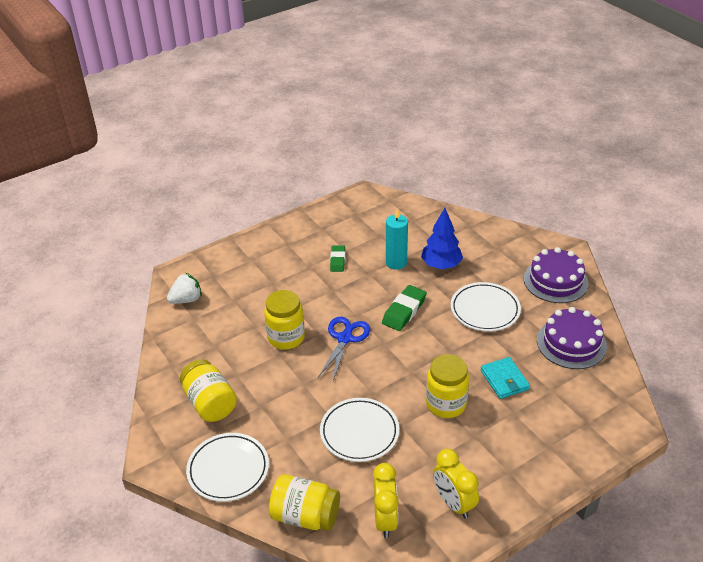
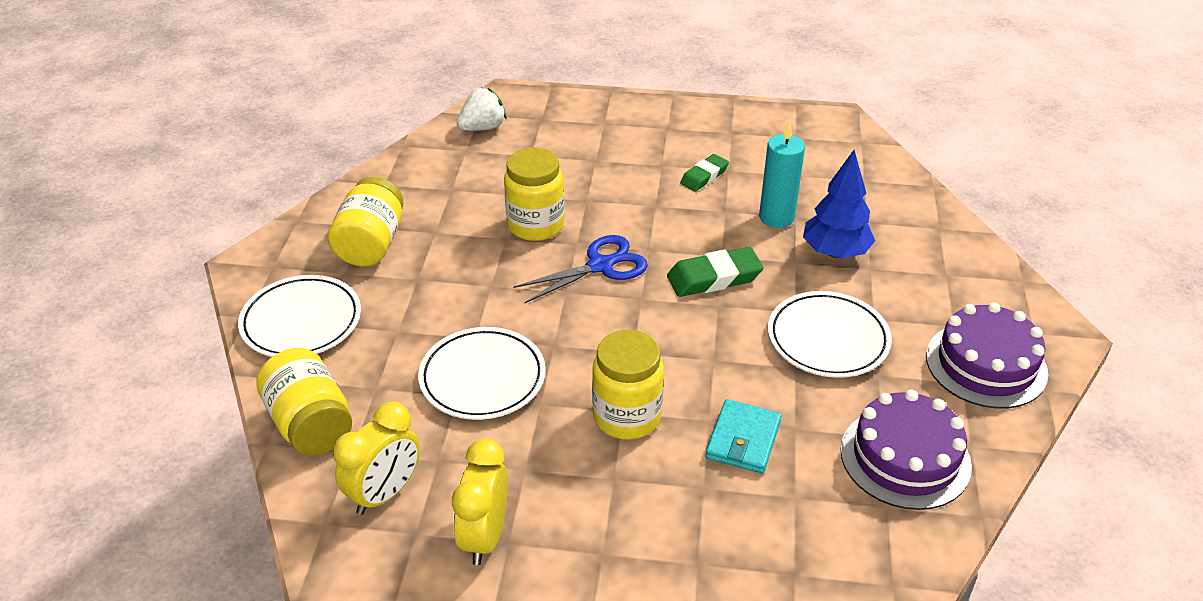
camera: 40 degrees right, 0 degrees up
white strawberry [167,273,202,304] -> white strawberry turned 45 degrees counterclockwise [457,88,506,131]

